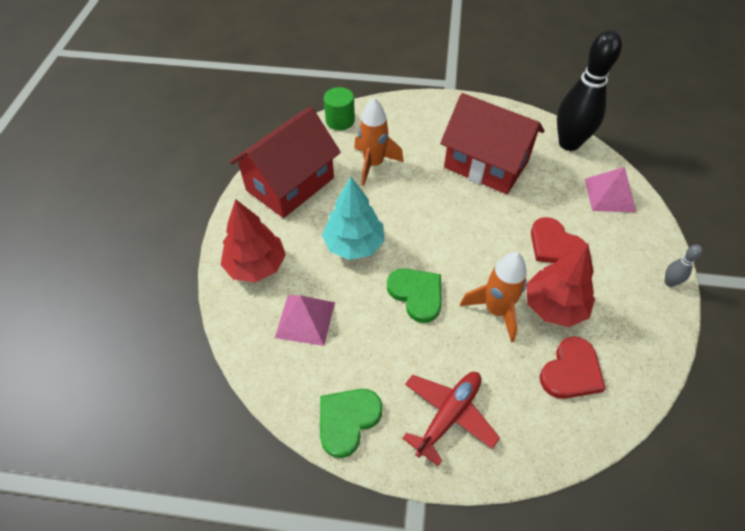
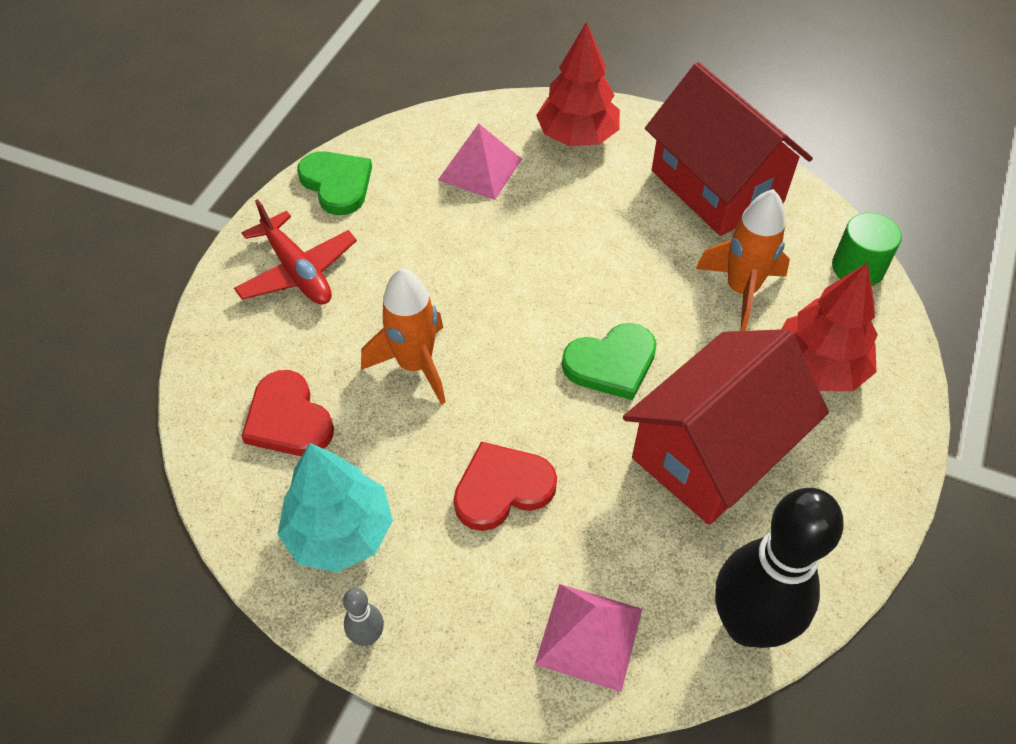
camera: 105 degrees right, 0 degrees up
turquoise tree [322,177,385,260] -> turquoise tree moved to [277,443,393,572]
green heart [387,268,441,323] -> green heart moved to [562,323,657,400]
red tree [526,243,595,327] -> red tree moved to [782,263,878,391]

